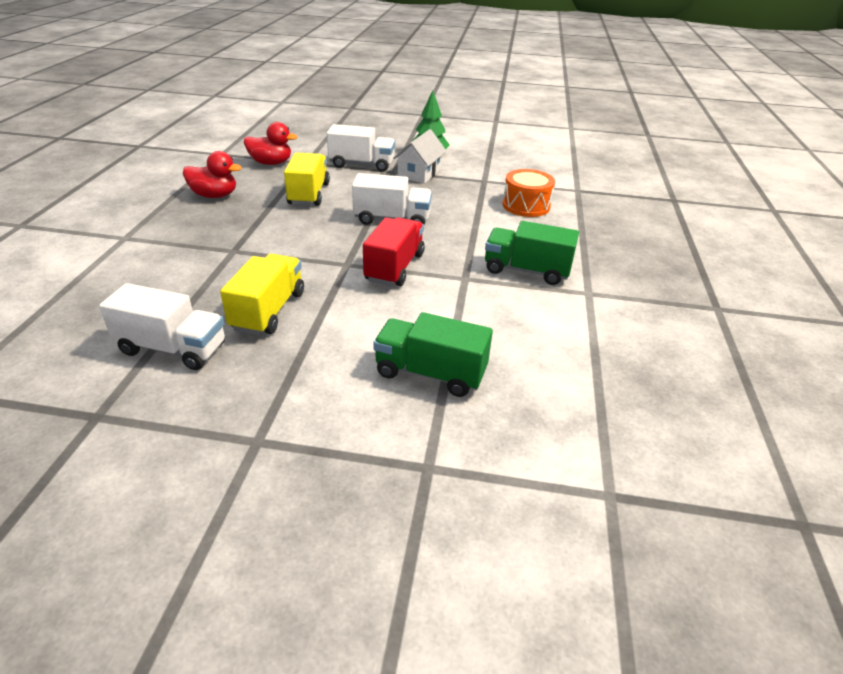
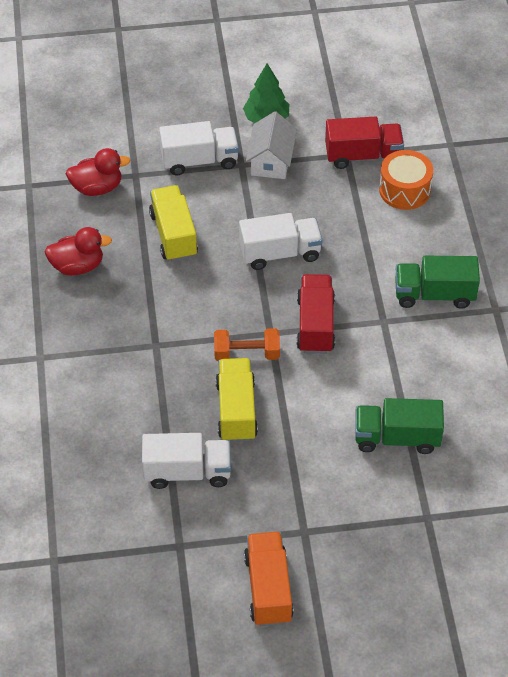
camera: 15 degrees left, 15 degrees up
none -> orange dumbbell [214,328,280,361]
none -> orange truck [244,532,294,626]
none -> red truck [325,116,404,169]

